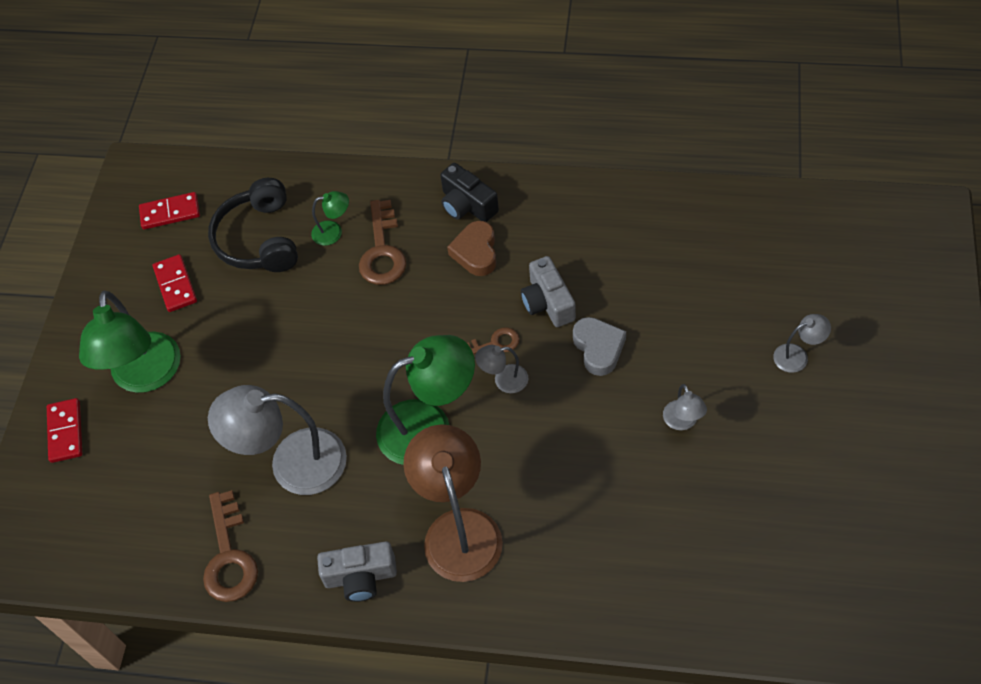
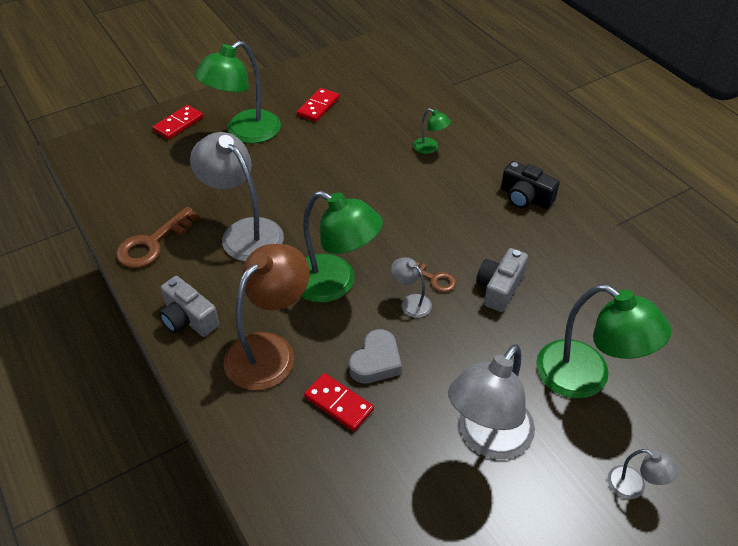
camera: 45 degrees right, 10 degrees down
red domino [139,192,200,230] -> red domino moved to [304,373,374,431]
black headphones [208,178,298,272] -> none
brown key [359,200,406,285] -> none
black camera [440,163,499,222] -> black camera turned 60 degrees counterclockwise [501,161,560,209]
brown heart [447,221,497,276] -> none
grey heart [573,317,626,376] -> grey heart moved to [349,329,402,384]
grey lamp [663,384,707,430] -> grey lamp [448,344,535,459], size x2.17
none -> green lamp [536,284,671,398]

